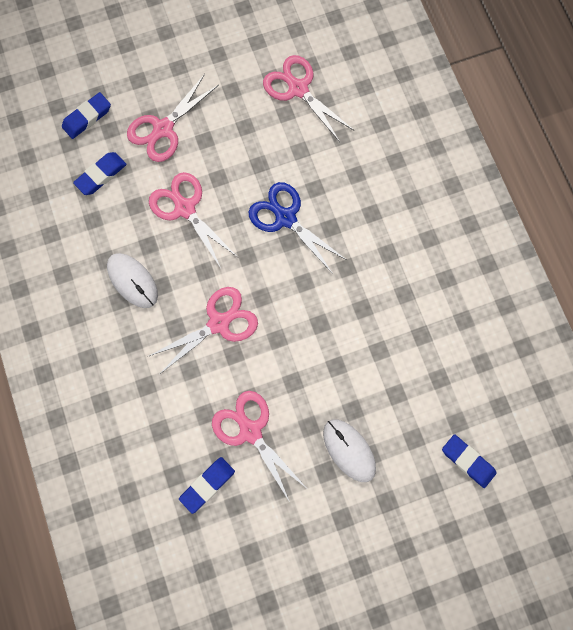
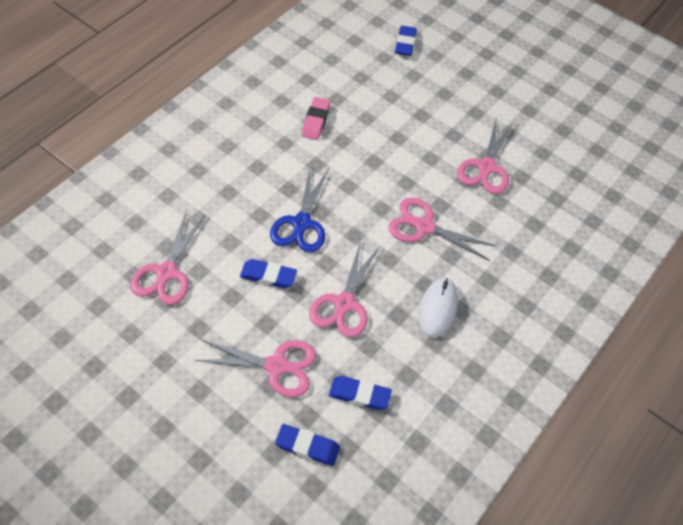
camera: 125 degrees left, 20 degrees down
blue eraser [179,457,235,514] -> blue eraser moved to [240,259,297,288]
white mouse [323,419,376,482] -> none
none -> pink eraser [302,97,330,140]

